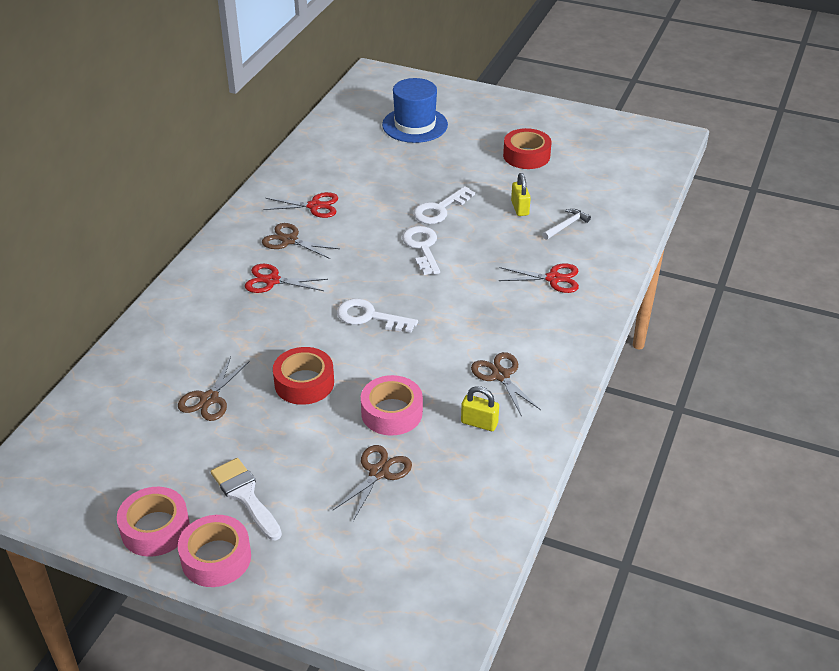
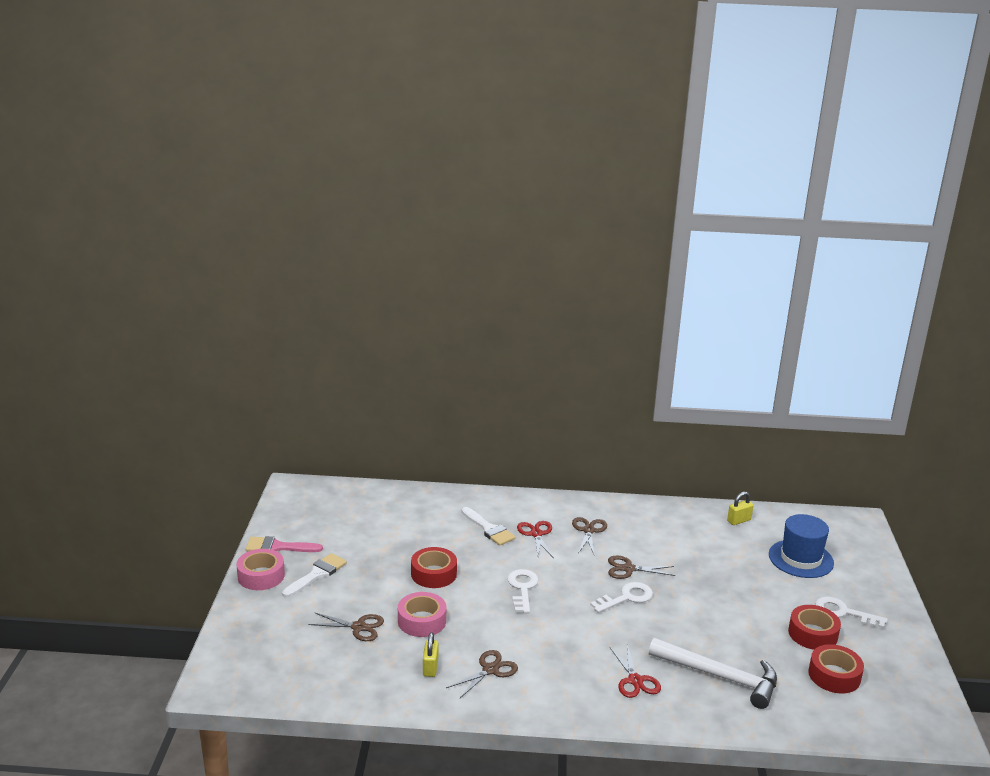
camera: 70 degrees right, 15 degrees down
pink tape [117,487,190,557] -> pink brush [245,536,323,552]
brown scissors [178,357,250,421] -> brown scissors moved to [608,555,675,579]
red scissors [263,192,338,218] -> none
white key [413,186,475,224] -> white key moved to [815,596,888,629]
yellow padlock [511,173,531,216] -> yellow padlock moved to [727,492,754,525]
white hammer [542,209,591,240] -> white hammer [649,638,777,709], size x2.27
none -> white brush [462,507,516,546]
none -> red tape [808,644,864,693]

